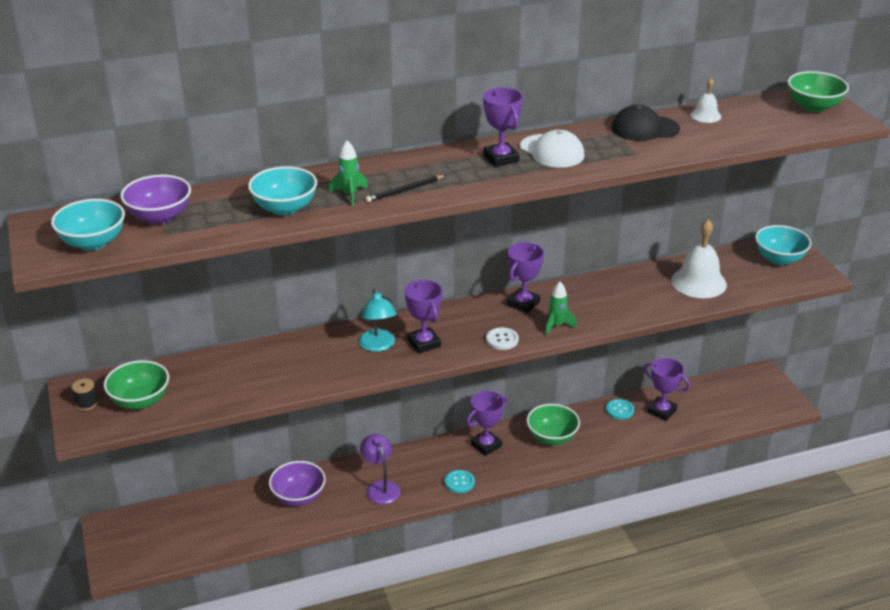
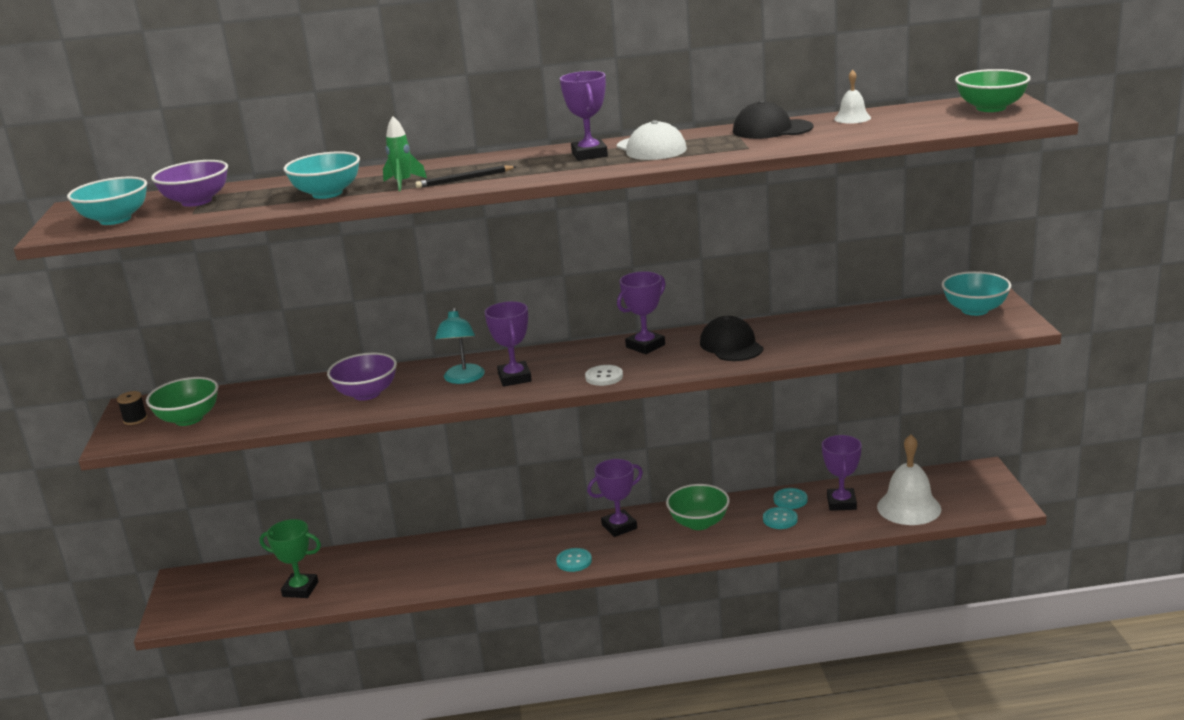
camera: 15 degrees right, 10 degrees down
purple bowl [269,461,326,506] -> purple bowl moved to [327,352,397,401]
purple lamp [360,434,400,504] -> none
green rocket [545,282,577,335] -> none
purple trophy [643,358,690,421] -> purple trophy turned 45 degrees clockwise [822,435,862,511]
white bell [671,219,727,298] -> white bell moved to [877,434,942,525]
none -> green trophy [259,519,321,598]
none -> black cap [700,316,763,361]
none -> turquoise button [763,507,798,529]

